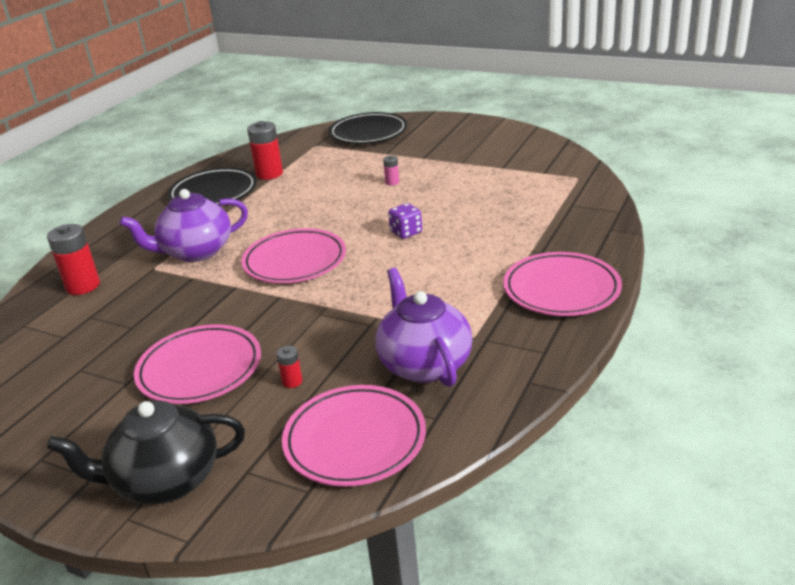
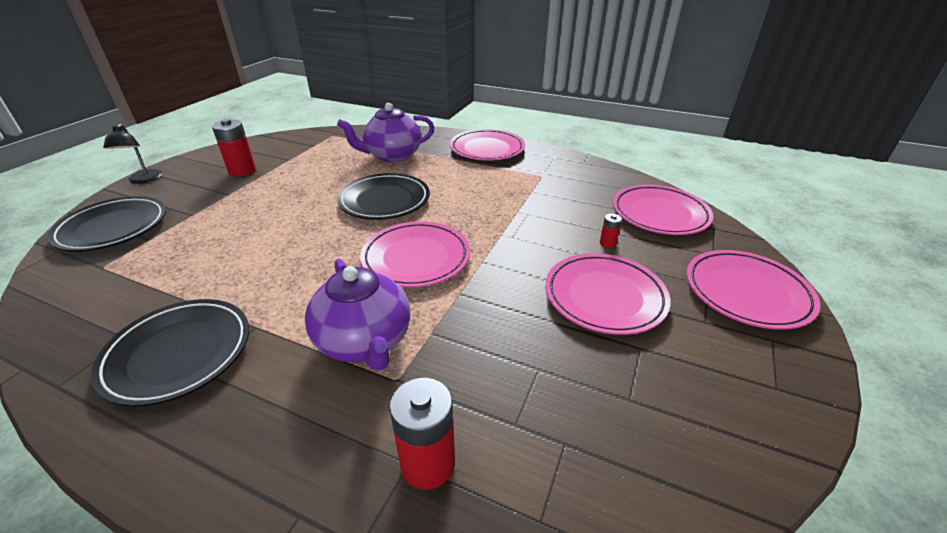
camera: 95 degrees left, 5 degrees up
black teapot [47,400,245,504] -> pink plate [686,250,821,330]
red battery [247,121,283,180] -> red battery moved to [212,118,256,177]
purple teapot [376,268,472,387] -> purple teapot moved to [337,103,434,162]
pink battery [383,155,399,185] -> none
purple dice [388,203,422,239] -> black plate [337,173,430,220]
none -> black lamp [103,124,162,184]

